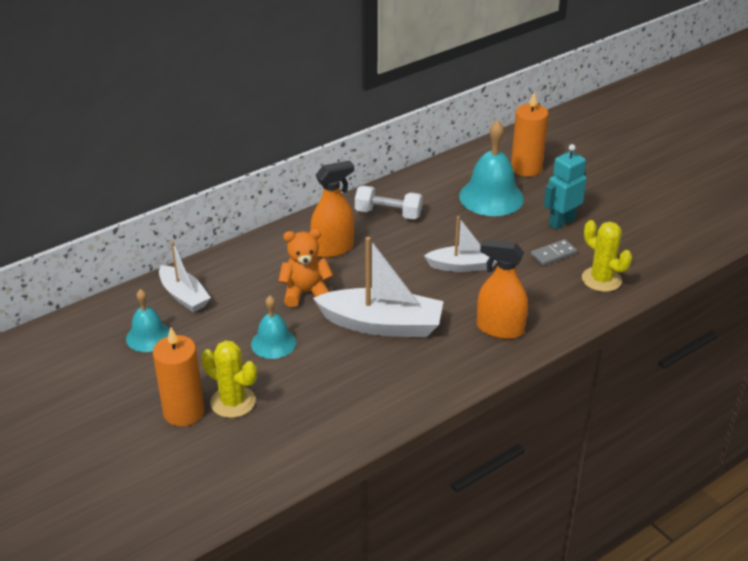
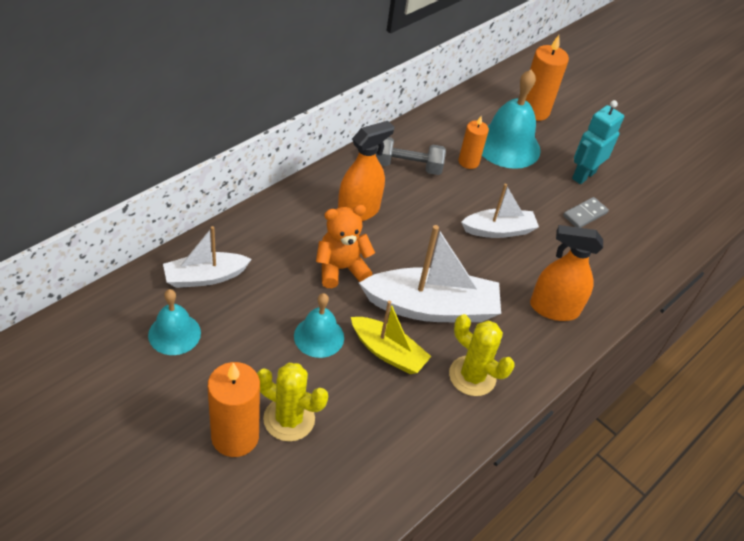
camera: 15 degrees left, 10 degrees up
white boat [159,241,211,312] -> white boat turned 120 degrees clockwise [163,226,252,288]
white dumbbell [355,185,422,219] -> grey dumbbell [376,137,446,175]
yellow cactus [582,220,632,292] -> yellow cactus moved to [449,314,514,396]
none -> yellow boat [351,301,431,374]
none -> orange candle [458,116,489,169]

